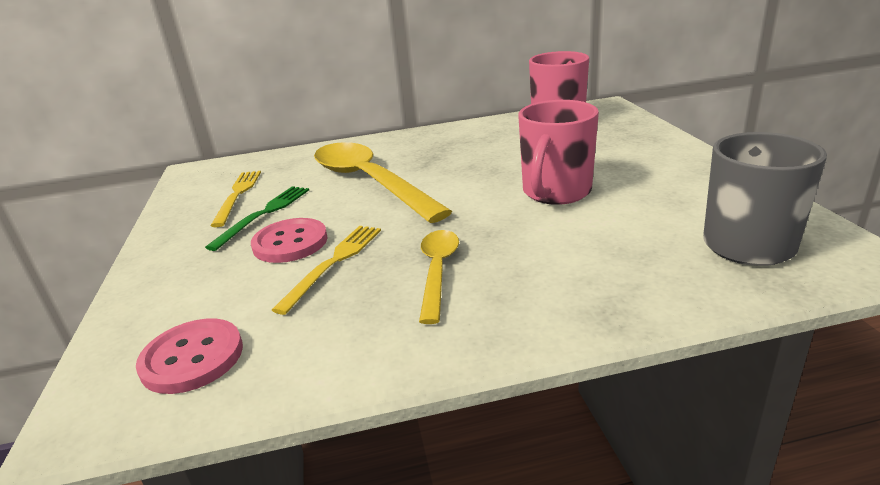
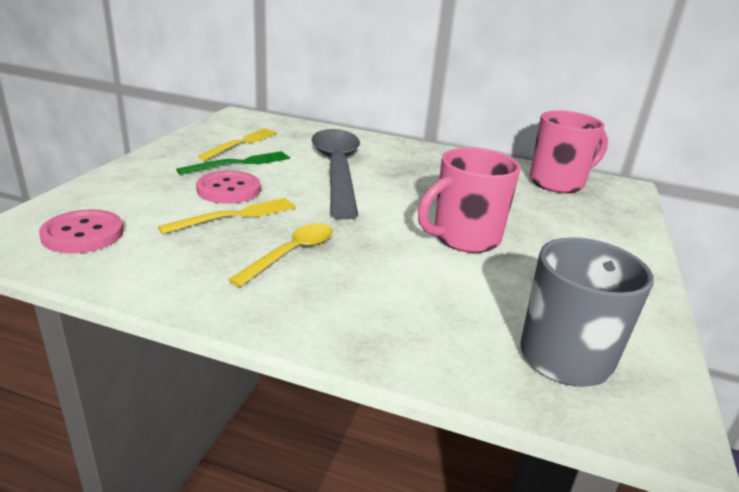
camera: 25 degrees right, 0 degrees up
yellow spoon [314,142,452,223] -> grey spoon [312,129,360,219]

